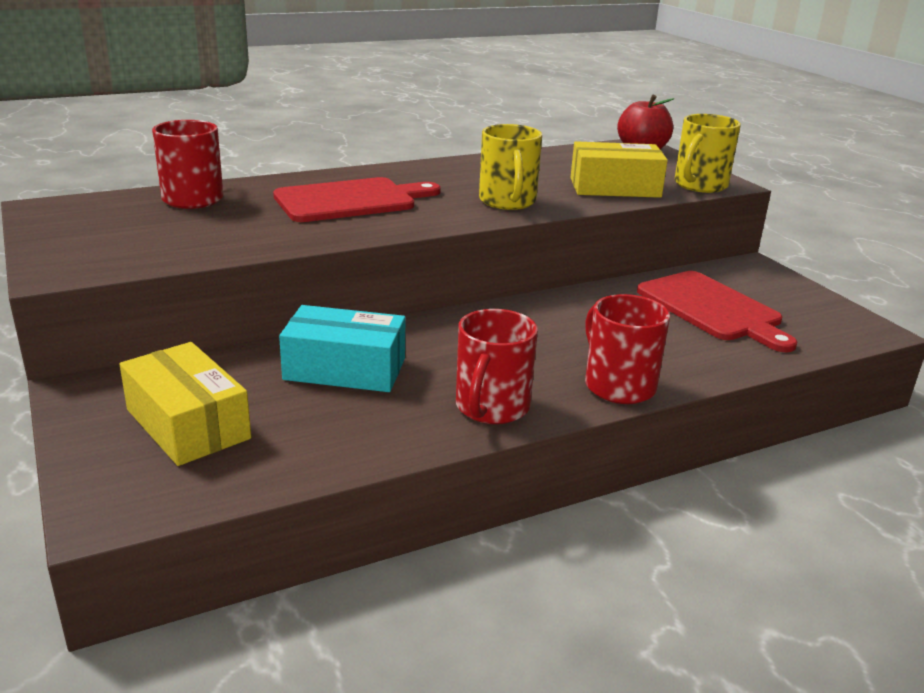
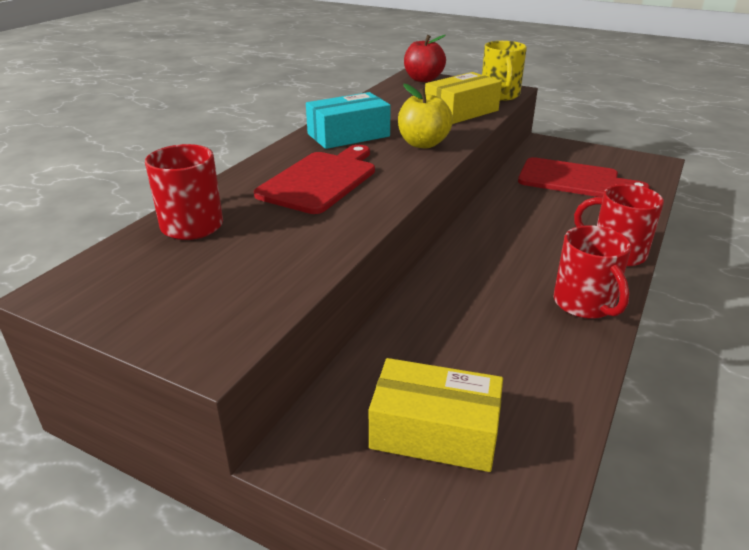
camera: 35 degrees left, 5 degrees up
turquoise box [279,305,405,392] -> turquoise box moved to [306,92,391,149]
yellow mug [479,124,542,210] -> yellow apple [398,84,453,148]

